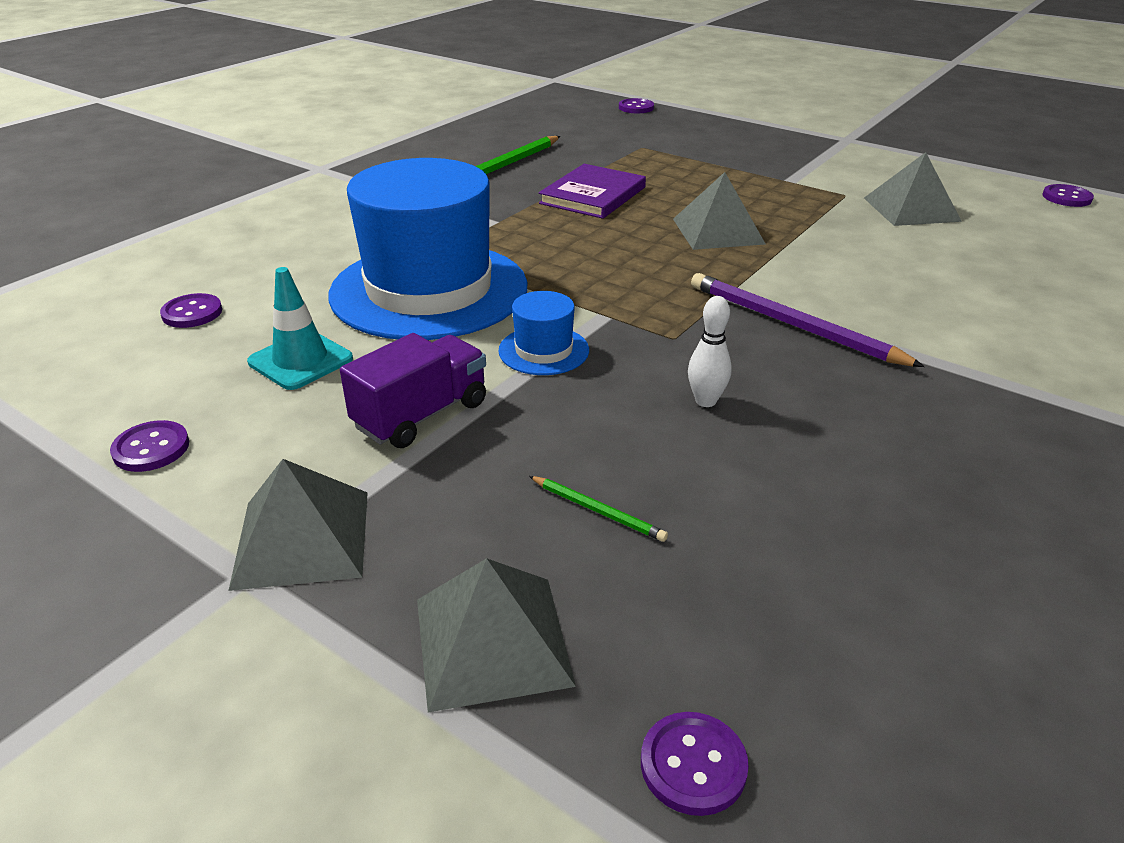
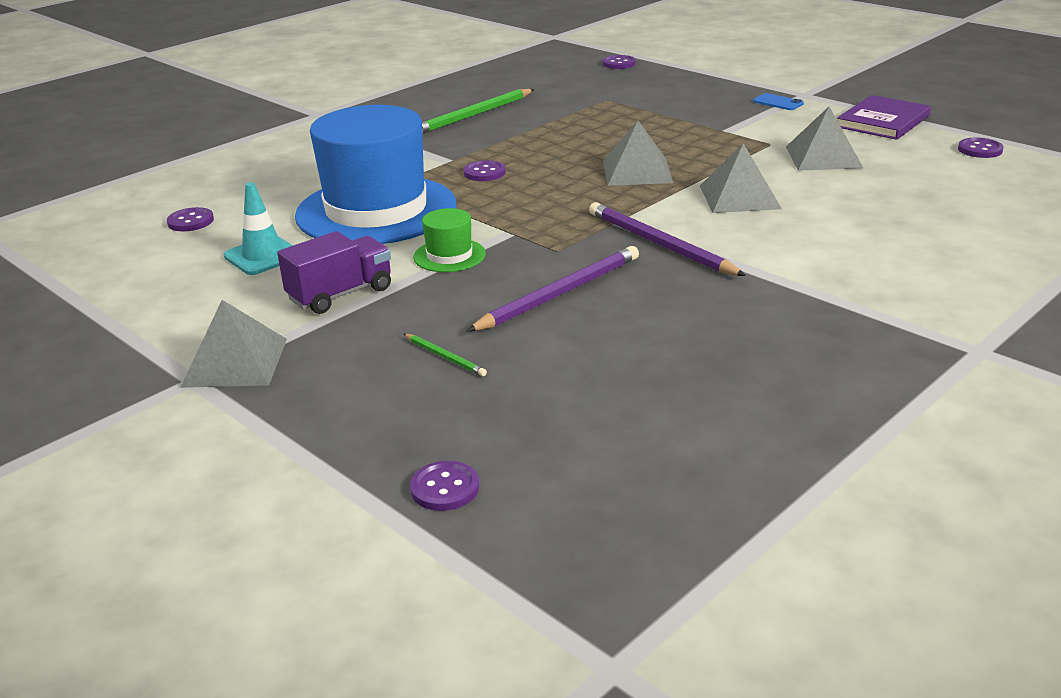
camera: 10 degrees right, 5 degrees down
purple button [110,420,189,472] -> purple button moved to [464,160,506,181]
grey pyramid [417,558,576,712] -> grey pyramid moved to [700,143,782,213]
blue hat [498,291,589,375] -> green hat [413,208,486,272]
purple book [539,164,646,219] -> purple book moved to [837,95,931,140]
white bowling pin [688,296,732,407] -> purple pencil [466,246,639,332]
none -> blue phone [753,93,804,110]

